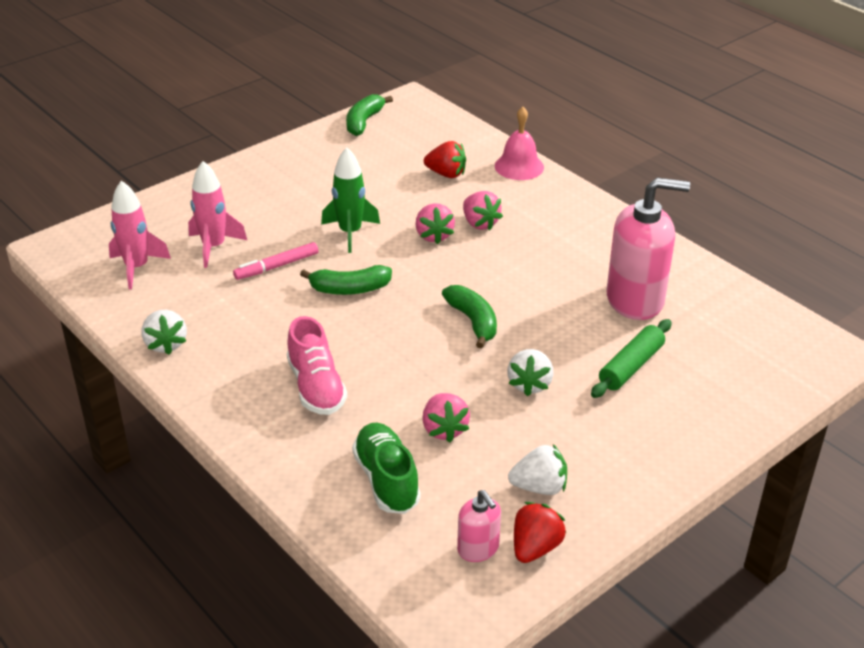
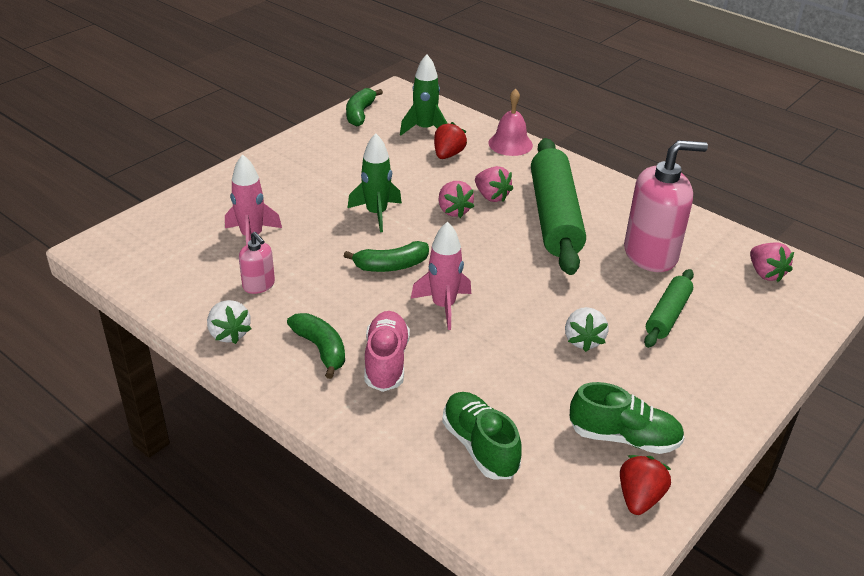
camera: 10 degrees left, 0 degrees up
pink rocket [109,181,171,290] -> pink rocket moved to [411,222,471,330]
pink marker [233,242,319,280] -> none
pink shoe [287,316,347,415] -> pink shoe turned 150 degrees counterclockwise [364,311,410,392]
pink strawberry [422,393,470,443] -> pink strawberry moved to [750,242,794,282]
red strawberry [424,141,466,178] -> red strawberry turned 75 degrees counterclockwise [434,122,467,159]
green banana [442,285,497,348] -> green banana moved to [287,313,345,379]
pink soap dispenser [457,490,501,562] -> pink soap dispenser moved to [239,232,275,294]
white strawberry [508,444,567,495] -> green shoe [570,382,685,454]
none -> green rocket [400,54,448,135]
none -> green rolling pin [531,138,586,275]

